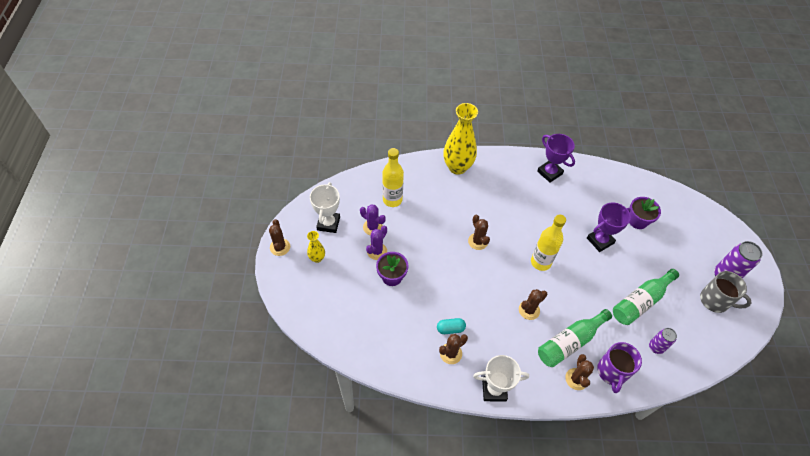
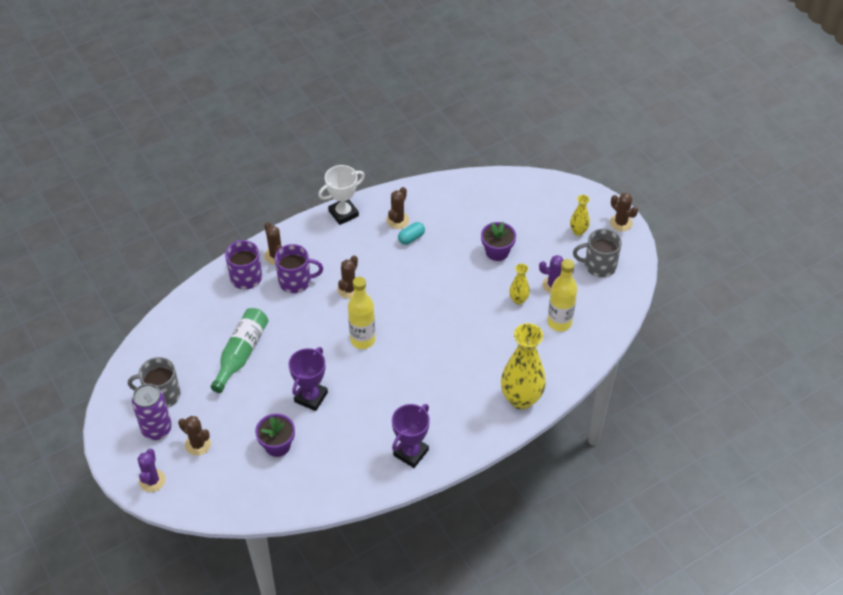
camera: 150 degrees right, 5 degrees down
white trophy [310,182,340,233] -> grey mug [573,229,622,277]
purple cactus [366,226,387,260] -> purple cactus moved to [137,449,166,492]
brown cactus [468,215,490,250] -> brown cactus moved to [178,416,211,456]
purple trophy [537,134,575,183] -> purple trophy turned 75 degrees counterclockwise [392,404,430,468]
green bottle [538,309,612,367] -> purple mug [275,244,323,293]
purple can [649,328,677,354] -> none
none -> yellow vase [509,264,530,305]

